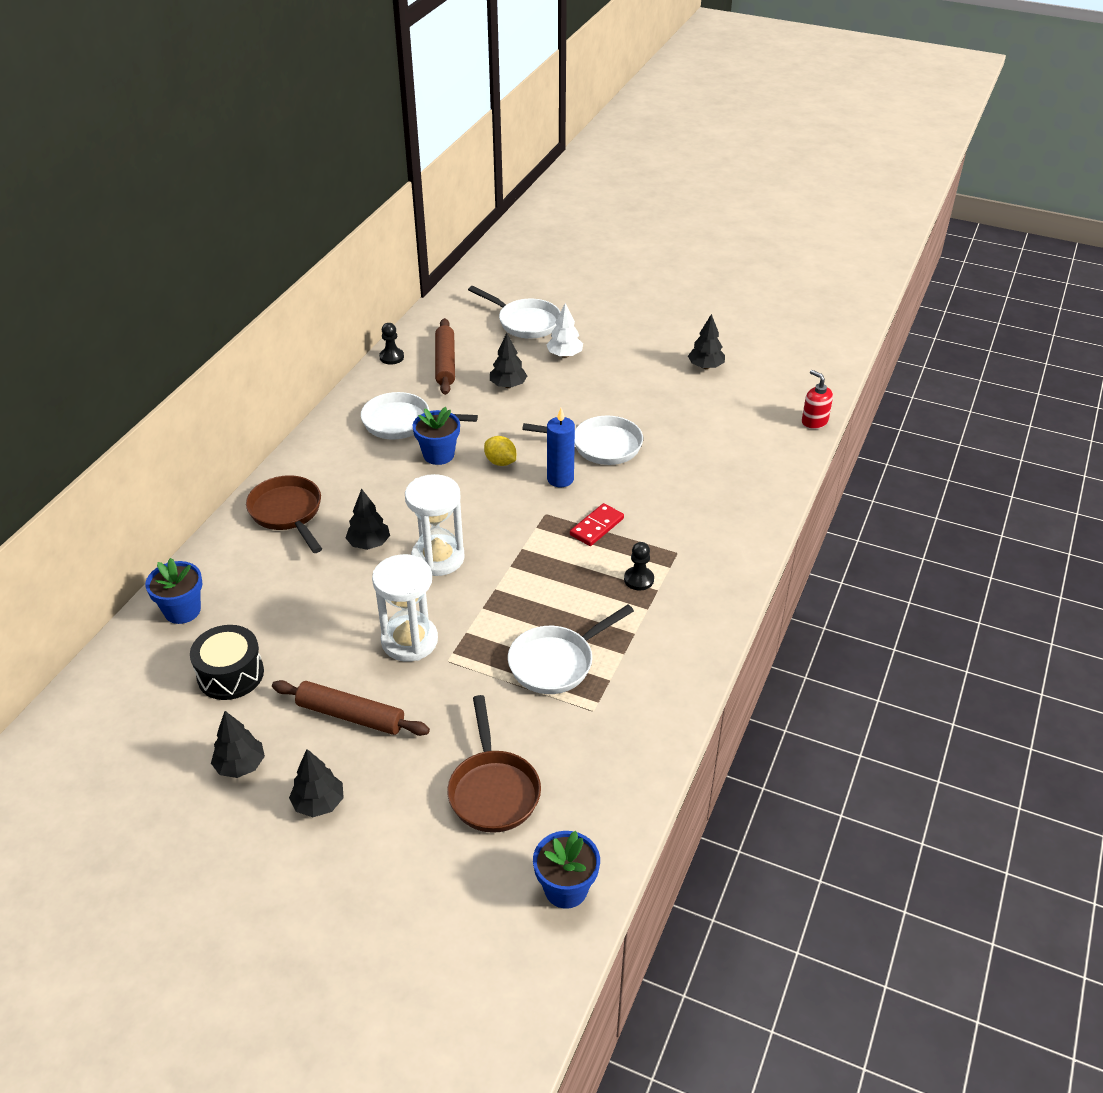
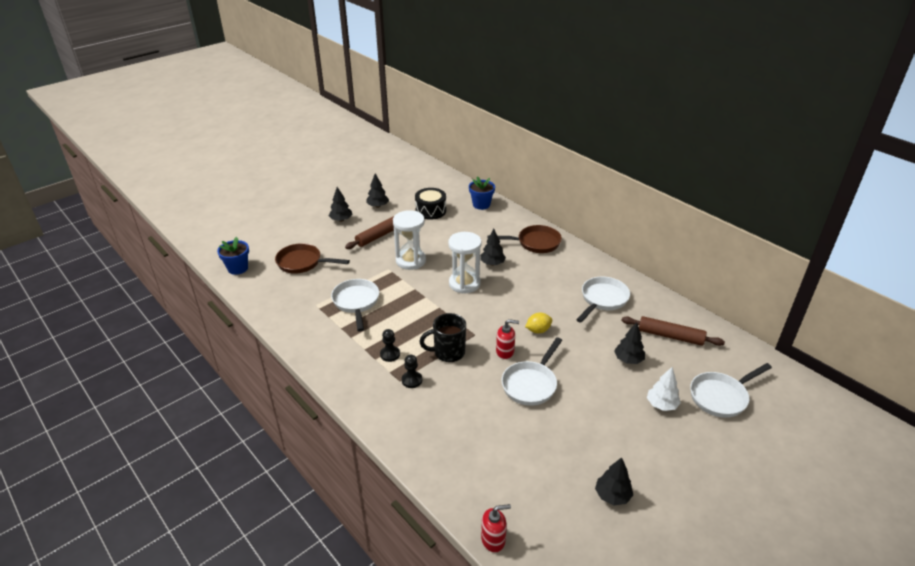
camera: 115 degrees right, 5 degrees down
black pawn [379,323,404,365] -> black pawn moved to [402,355,422,388]
blue flower pot [413,407,460,465] -> none
blue candle [547,408,575,487] -> red soap dispenser [496,319,519,359]
red domino [570,503,624,546] -> black mug [419,313,466,362]

